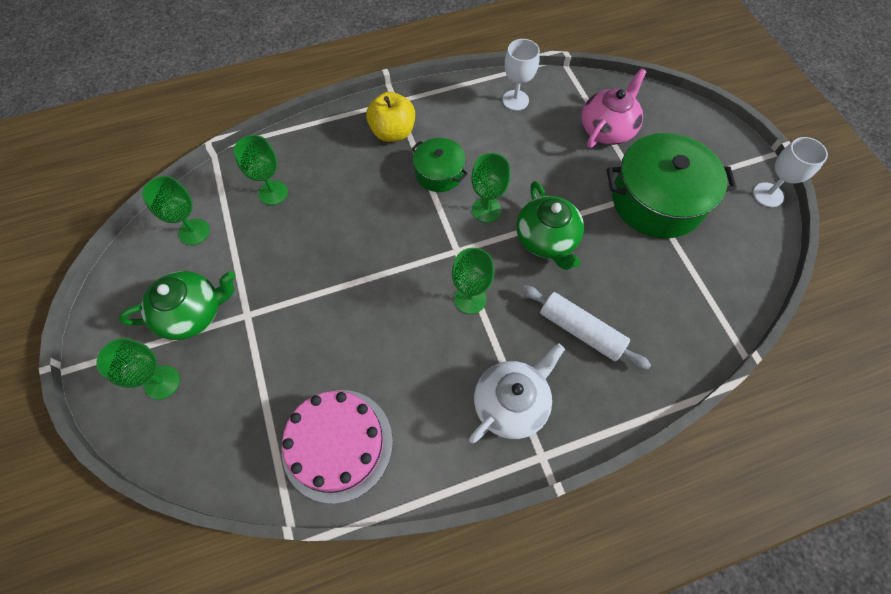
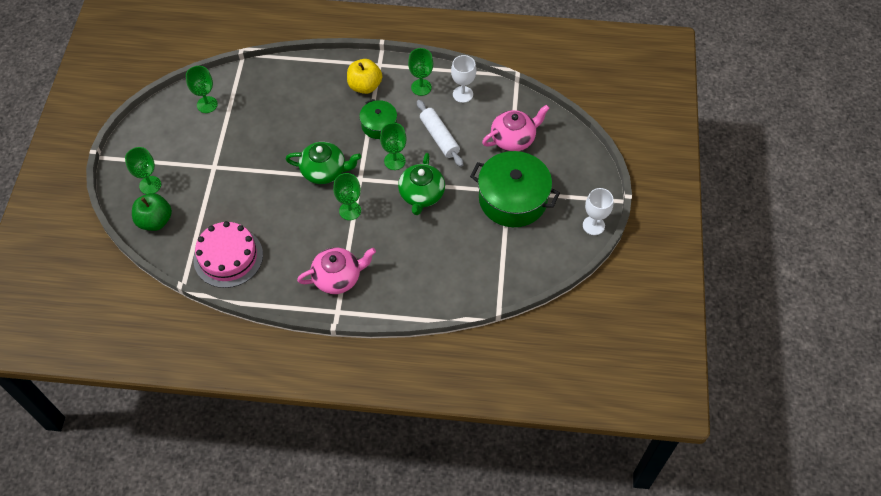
camera: 25 degrees right, 5 degrees down
green teapot [119,271,236,340] -> green teapot moved to [286,142,361,184]
green goblet [234,135,288,205] -> green goblet moved to [408,48,433,96]
white teapot [469,343,565,443] -> pink teapot [297,248,376,294]
white rolling pin [522,285,651,370] -> white rolling pin moved to [417,100,463,167]
none -> green apple [132,193,172,231]

